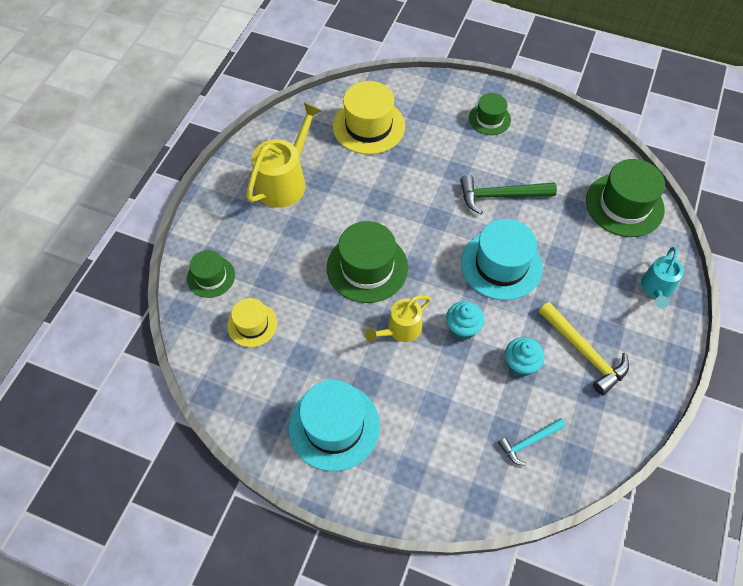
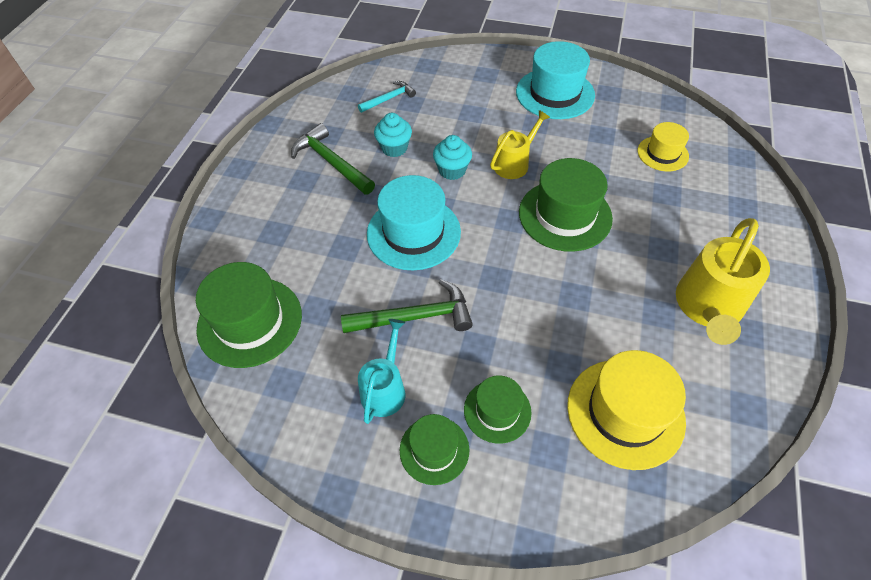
camera: 175 degrees right, 5 degrees down
green hat [187,250,235,298] -> green hat moved to [464,375,532,444]
yellow hammer [539,302,629,395] -> green hammer [291,123,375,195]
turquoise watering can [641,247,684,308] -> turquoise watering can moved to [358,319,406,424]

